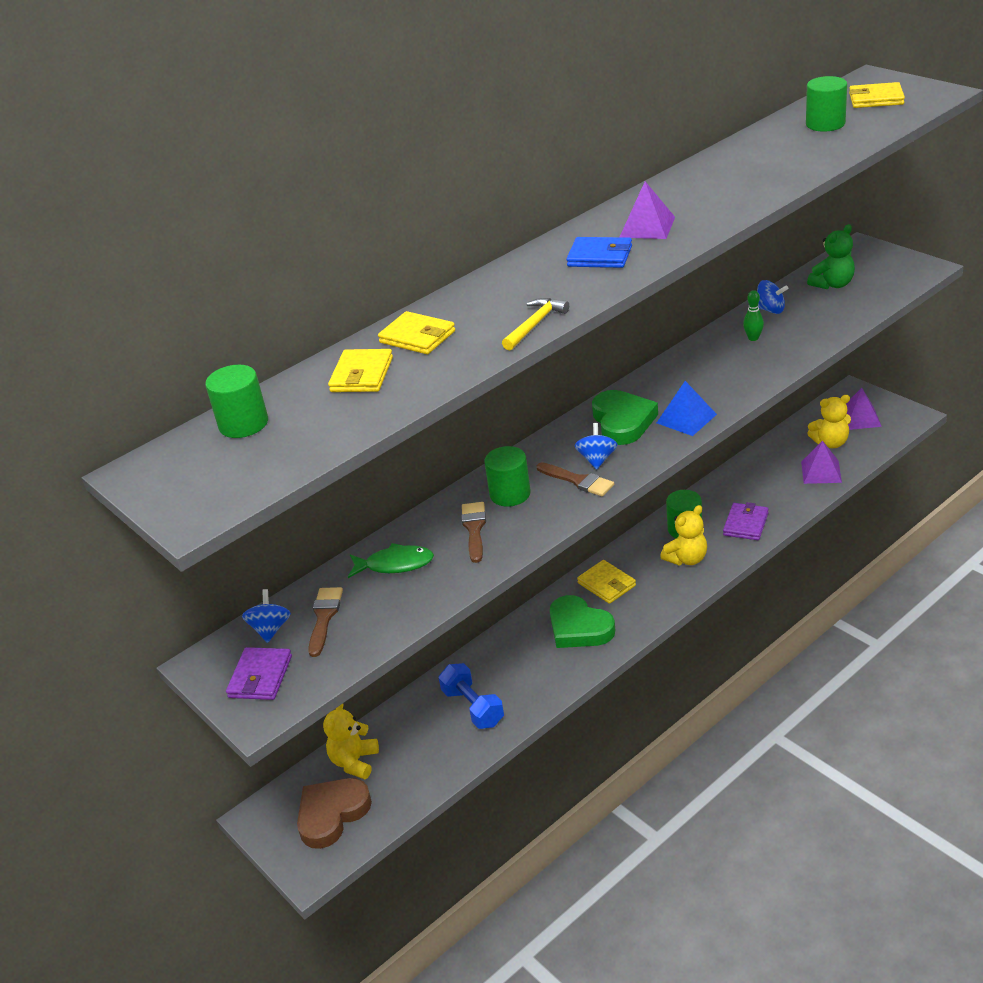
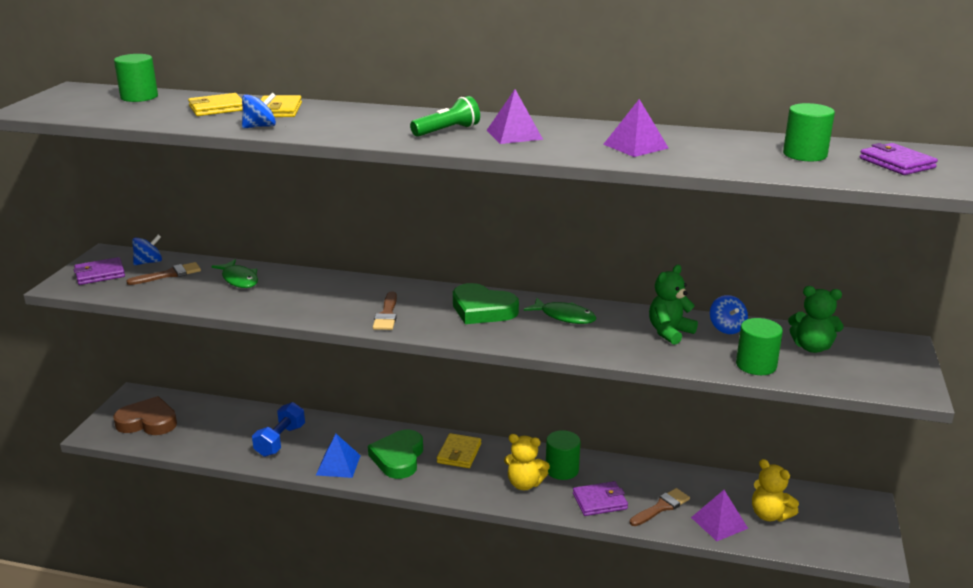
camera: 50 degrees right, 10 degrees down
yellow teddy bear [323,704,379,779] -> none
brown brush [462,502,486,563] -> brown brush moved to [630,488,690,526]
green cylinder [484,446,531,507] -> green cylinder moved to [736,318,783,375]
yellow hammer [502,298,569,351] -> none
blue wallet [567,237,632,268] -> green flashlight [410,96,480,137]
blue spinning top [575,423,618,470] -> blue spinning top moved to [242,92,276,128]
green heart [592,390,658,445] -> green heart turned 75 degrees clockwise [453,283,519,324]
blue pyramid [657,381,717,436] -> blue pyramid moved to [316,434,361,478]
green bowling pin [743,290,764,341] -> green teddy bear [649,265,698,345]
purple pyramid [846,388,882,430] -> purple pyramid moved to [603,99,669,157]
yellow wallet [849,82,905,108] -> purple wallet [860,143,938,175]
none -> green fish [524,298,597,324]

